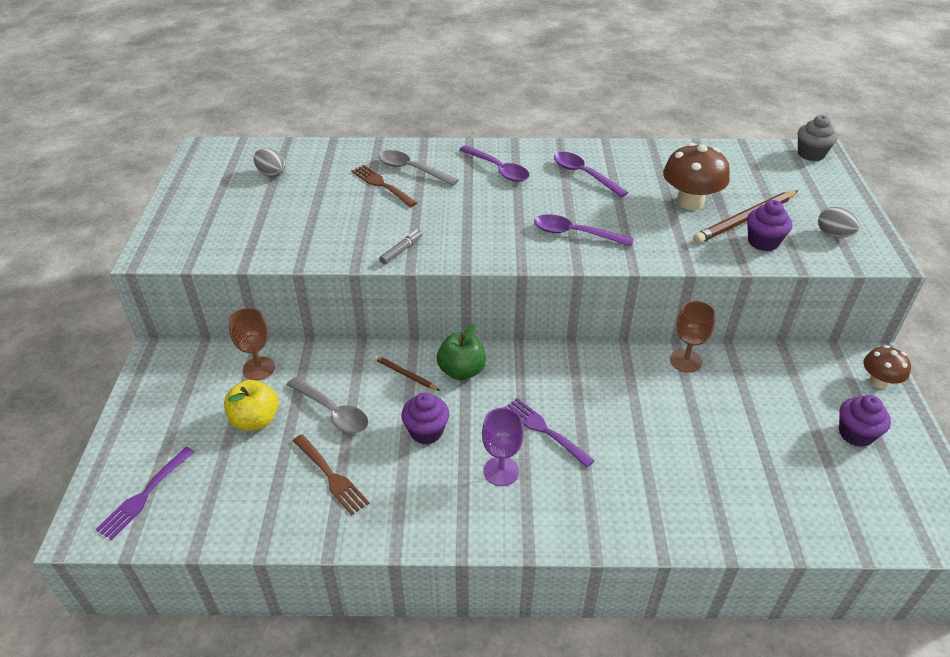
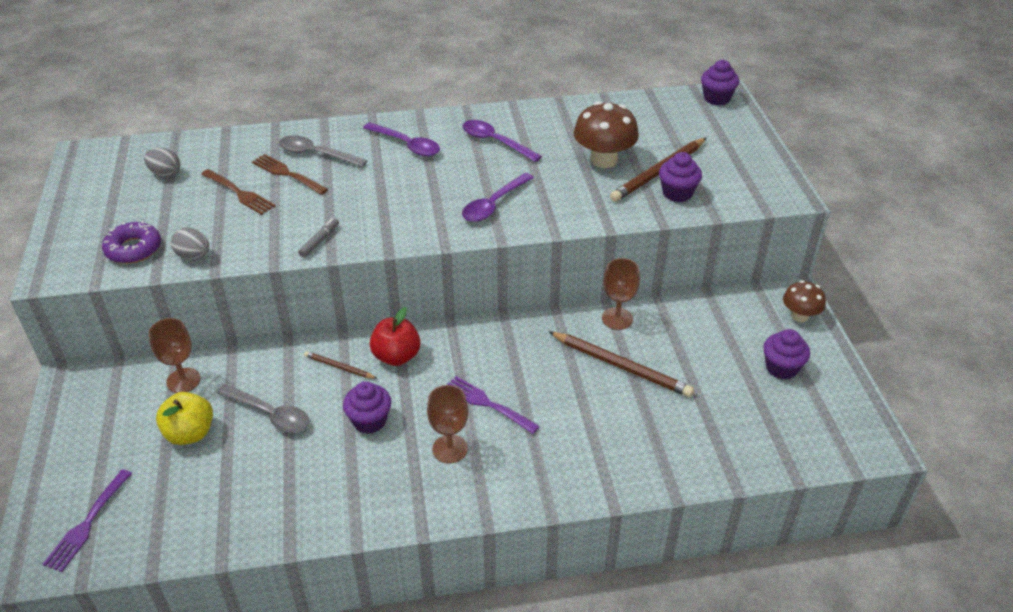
camera: 10 degrees left, 0 degrees up
brown fork [293,434,369,515] -> brown fork moved to [201,169,275,215]
green apple [437,324,486,381] -> red apple [370,307,420,366]
purple goblet [482,408,524,486] -> brown goblet [427,385,468,463]
purple spoon [534,214,634,247] -> purple spoon turned 60 degrees counterclockwise [462,173,534,222]
grey cupcake [798,115,837,161] -> purple cupcake [701,60,739,105]
grey egg [818,207,860,237] -> grey egg moved to [171,228,209,260]
none -> purple donut [102,221,161,264]
none -> brown pencil [548,331,694,397]

